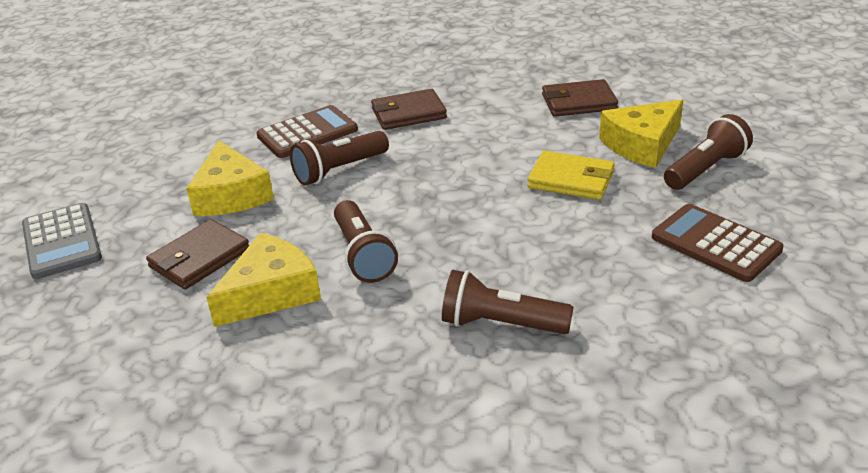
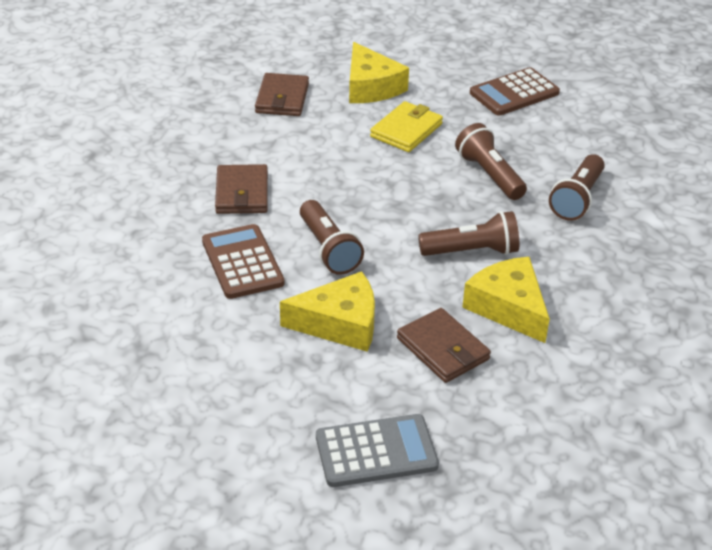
camera: 80 degrees left, 5 degrees up
brown flashlight [664,114,753,190] -> brown flashlight moved to [455,123,527,200]

